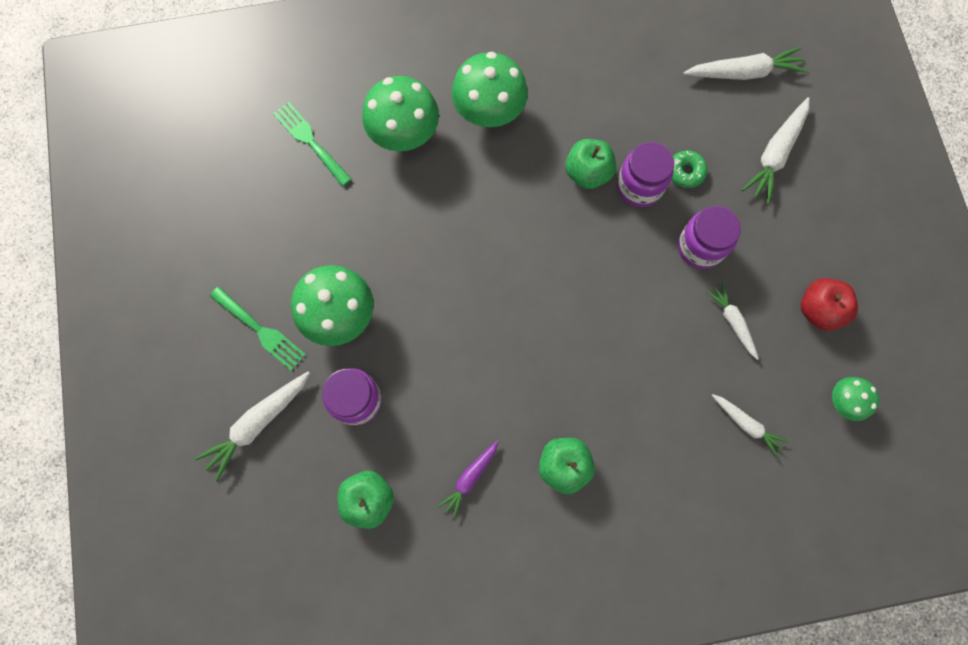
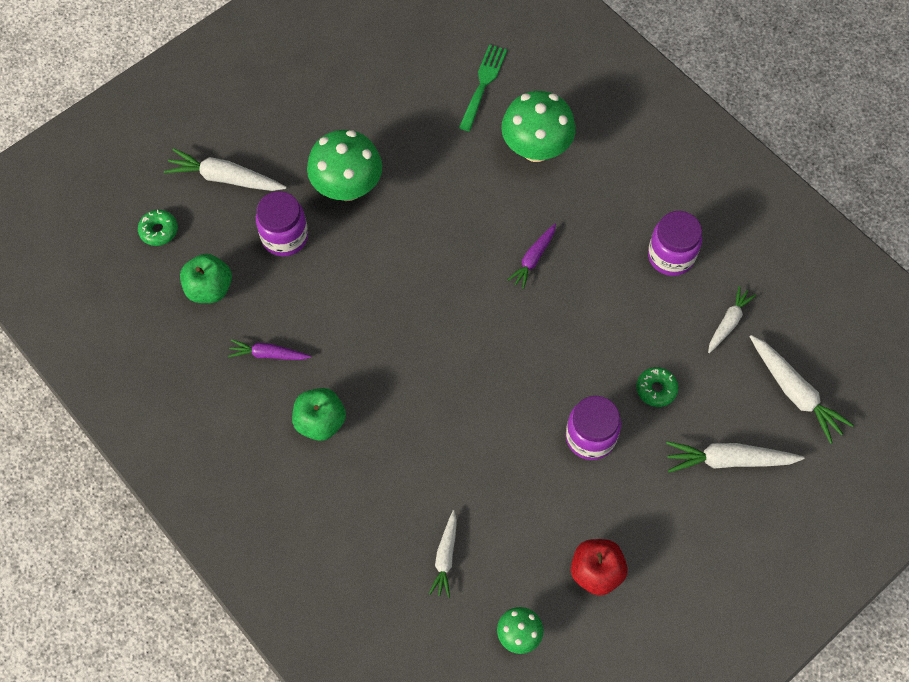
camera: 60 degrees right, 10 degrees down
green fork [210,287,306,371] -> none
green mushroom [452,52,528,127] -> none
green apple [565,139,616,189] -> none
purple jar [617,142,674,207] -> purple jar moved to [648,211,702,276]
white carrot [707,283,759,360] -> white carrot moved to [708,286,756,353]
none -> green donut [138,210,178,246]
none -> purple carrot [507,224,556,289]

